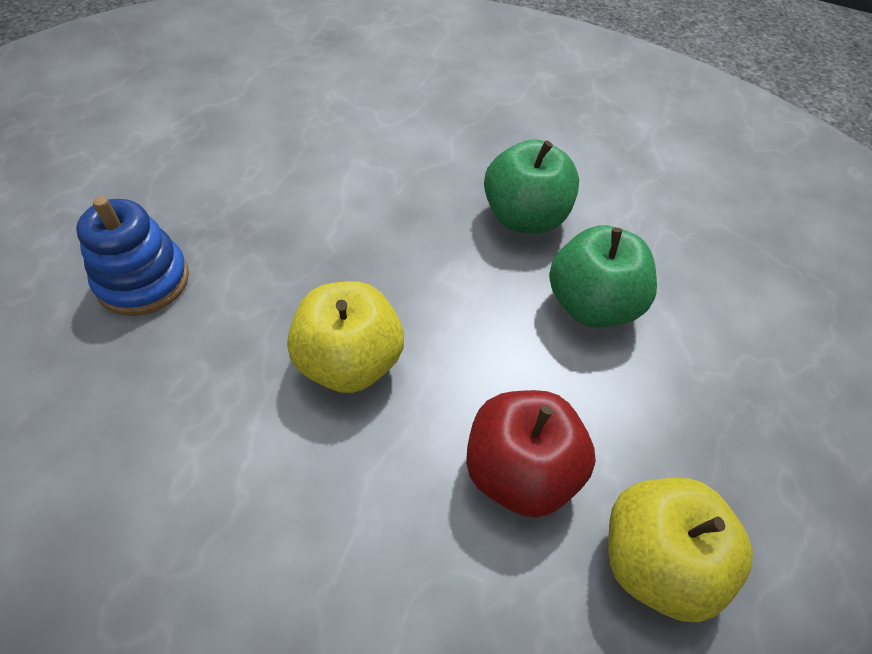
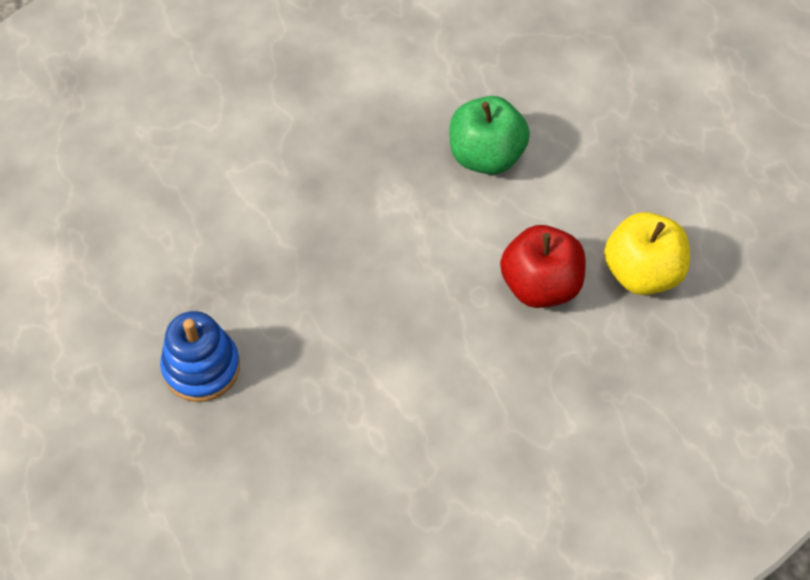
camera: 40 degrees left, 5 degrees up
yellow apple [287,281,404,393] -> none
green apple [484,139,579,233] -> none

